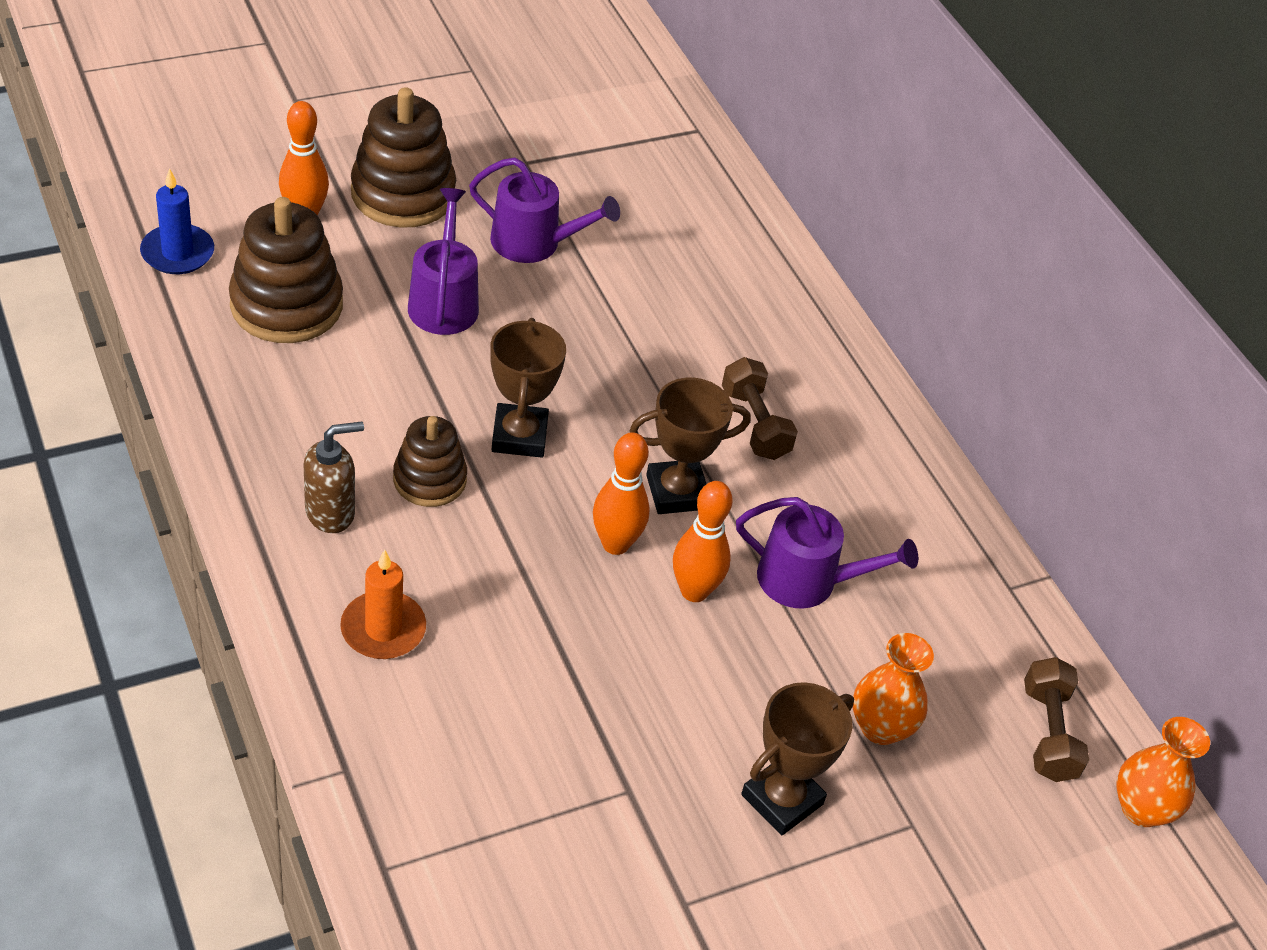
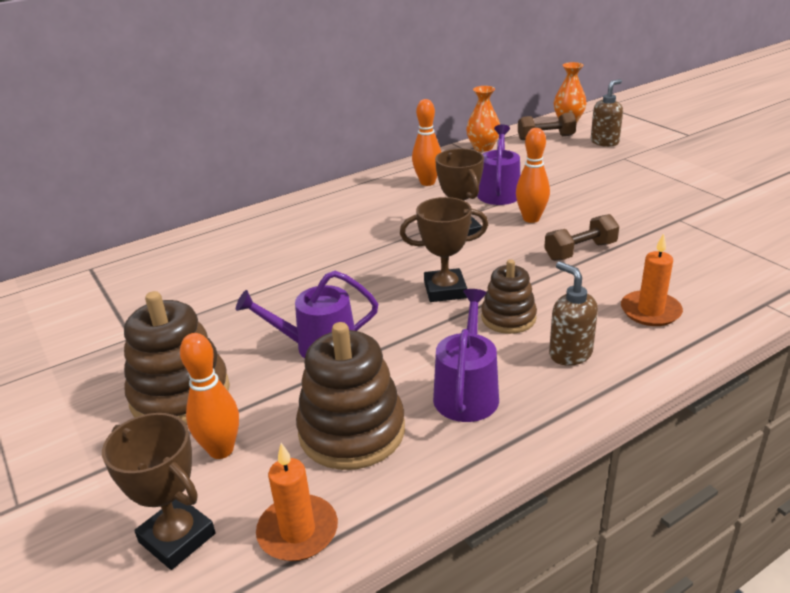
camera: 90 degrees left, 15 degrees down
blue candle [140,168,214,274] -> orange candle [256,443,338,561]
purple watering can [469,158,620,263] -> purple watering can moved to [433,289,499,422]
orange bowling pin [593,432,650,555] -> orange bowling pin moved to [412,99,441,186]
brown dumbbell [722,357,798,460] -> brown dumbbell moved to [544,214,619,261]
brown trophy [741,682,854,835] -> brown trophy moved to [102,413,215,570]
orange vase [853,633,934,745] -> orange vase moved to [466,86,500,152]
none -> brown soap dispenser [591,79,623,147]

